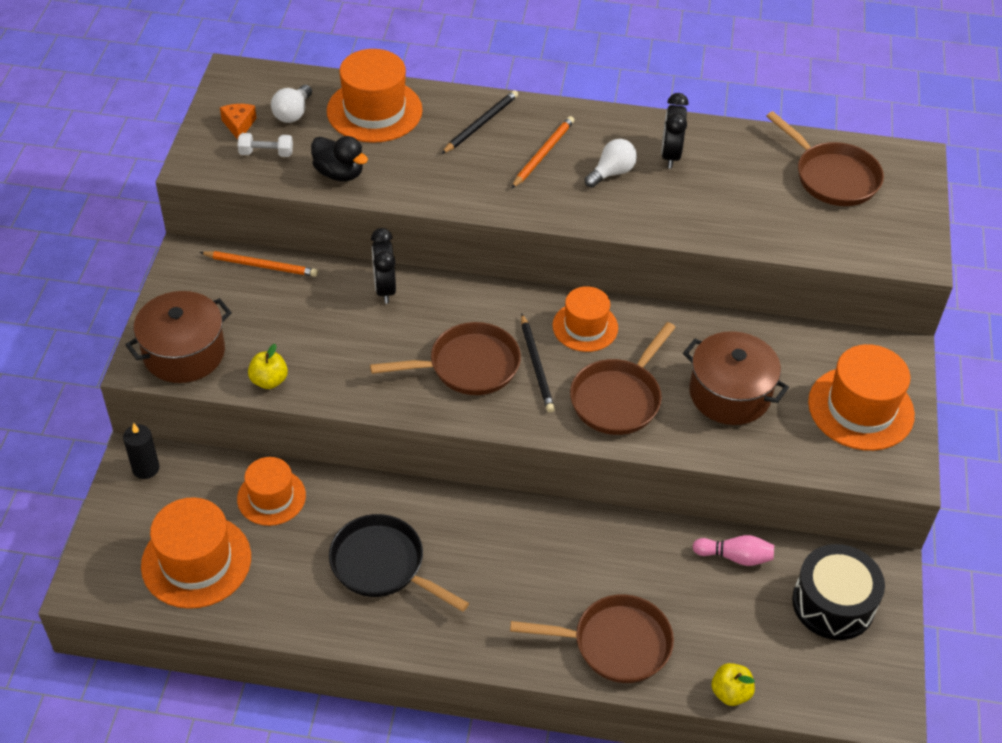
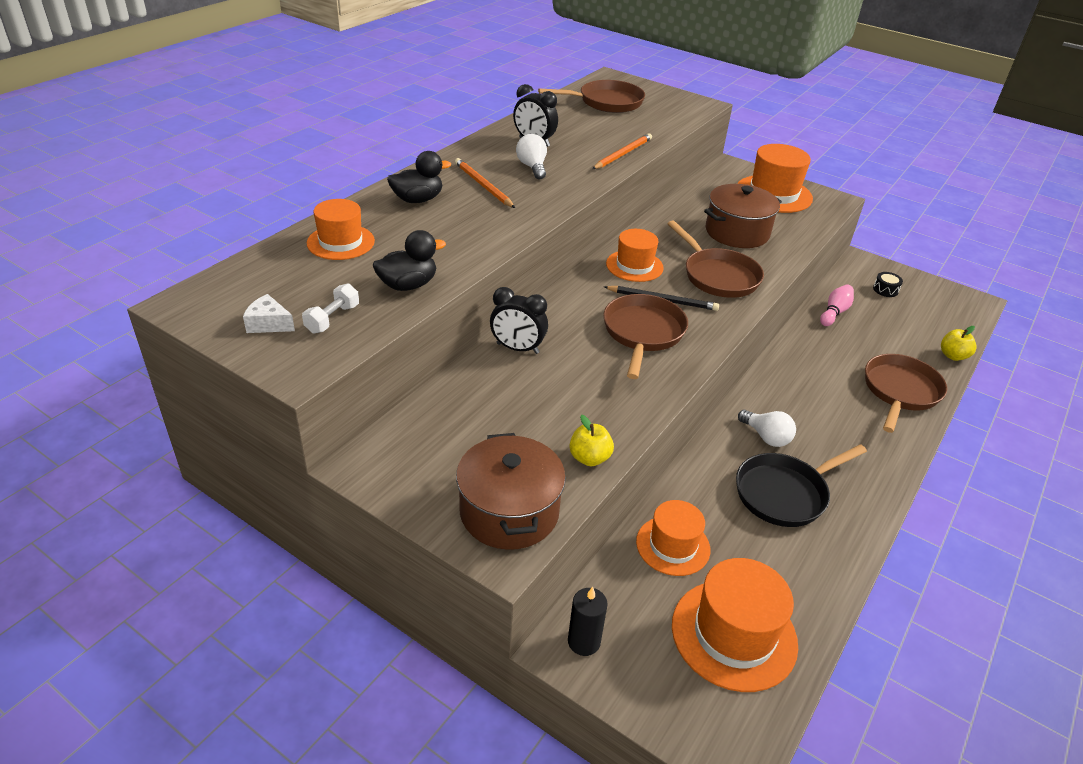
camera: 65 degrees left, 10 degrees down
orange pencil [199,251,318,277] -> orange pencil moved to [592,133,652,169]
orange cheese [220,104,256,140] -> white cheese [243,294,295,333]
white light bulb [271,85,312,123] -> white light bulb moved to [738,410,796,447]
orange hat [327,49,423,143] -> orange hat [307,199,375,260], size x0.65
black pencil [441,90,518,154] -> black duck [387,151,451,203]
black drum [792,544,885,640] -> black drum [873,272,903,297], size x0.42

